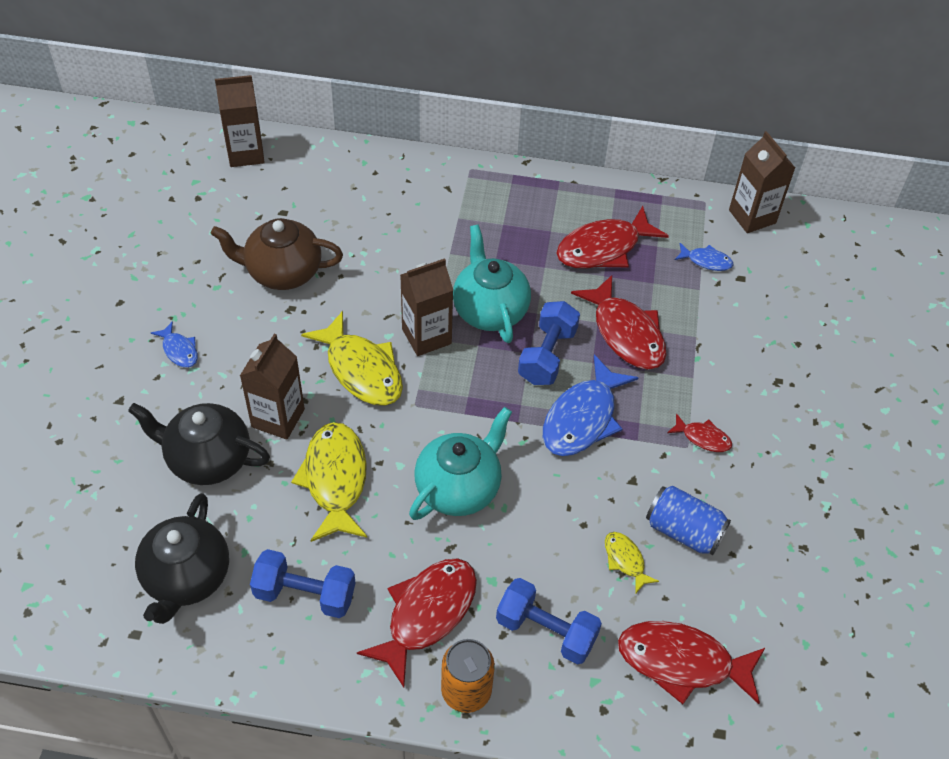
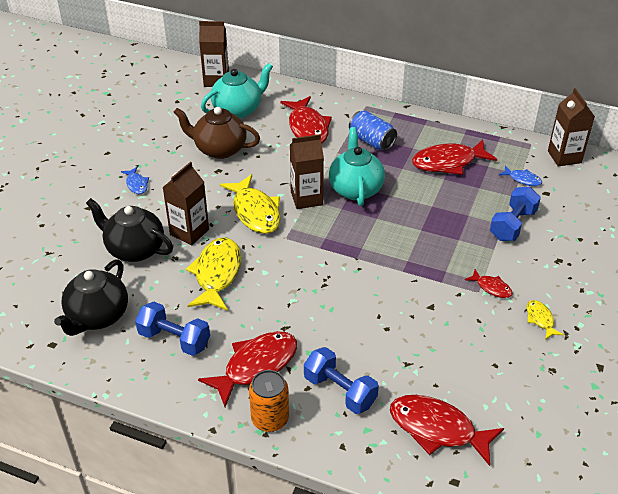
camera: 15 degrees right, 10 degrees down
turquoise teapot [409,407,512,520] -> turquoise teapot moved to [201,63,273,119]
blue dumbbell [518,301,580,385] -> blue dumbbell moved to [490,187,541,241]
blue fish [543,355,638,456] -> none
red fish [571,275,667,370] -> red fish moved to [280,96,332,144]
yellow fish [605,532,659,593] -> yellow fish moved to [527,300,564,340]
blue can [646,486,731,556] -> blue can moved to [349,110,397,151]

